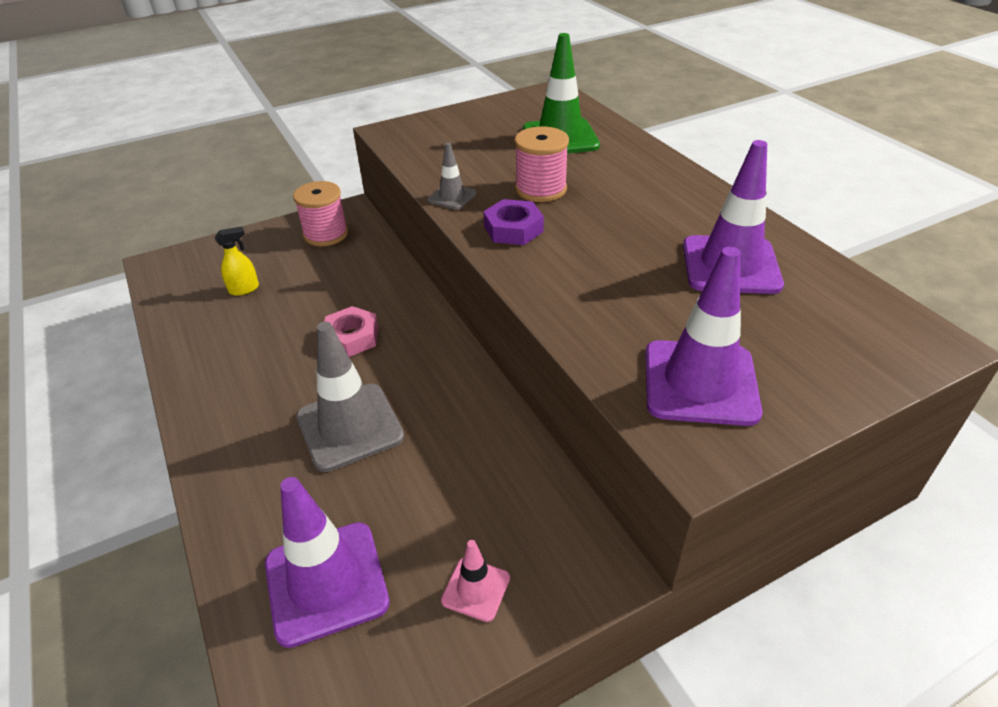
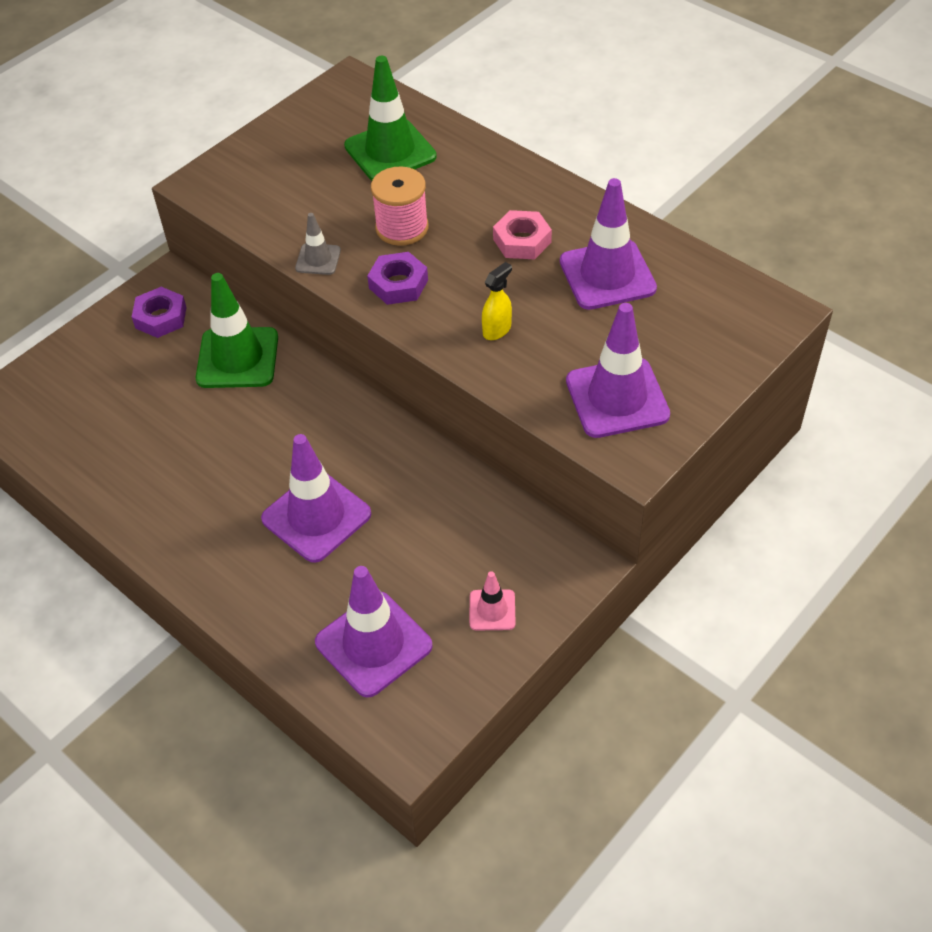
camera: 20 degrees left, 10 degrees up
yellow spray bottle [215,227,259,296] -> yellow spray bottle moved to [482,262,512,340]
pink spool [293,181,348,246] -> purple nut [132,287,186,338]
grey traffic cone [296,322,404,472] -> purple traffic cone [261,434,371,563]
pink nut [324,306,378,357] -> pink nut moved to [493,210,552,259]
none -> green traffic cone [196,273,278,388]

